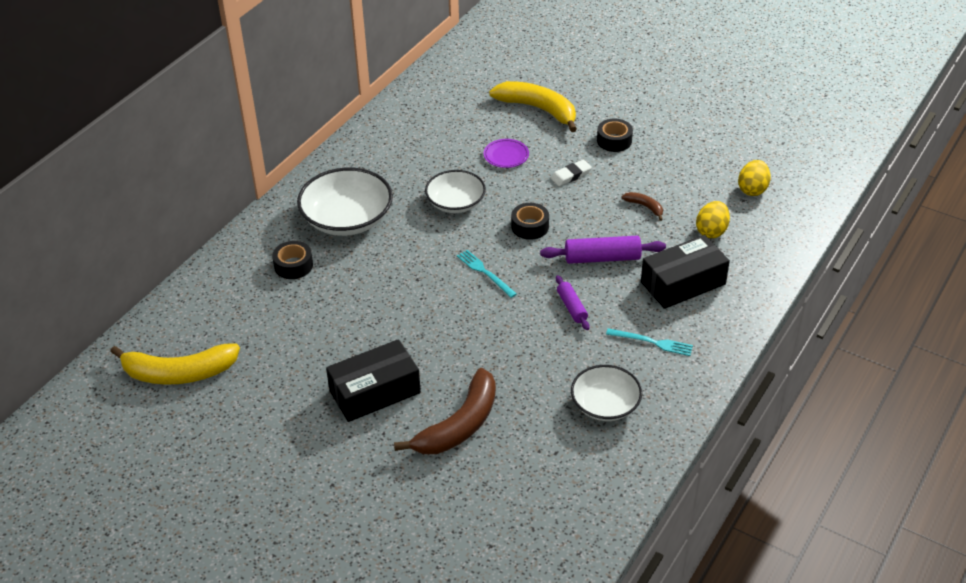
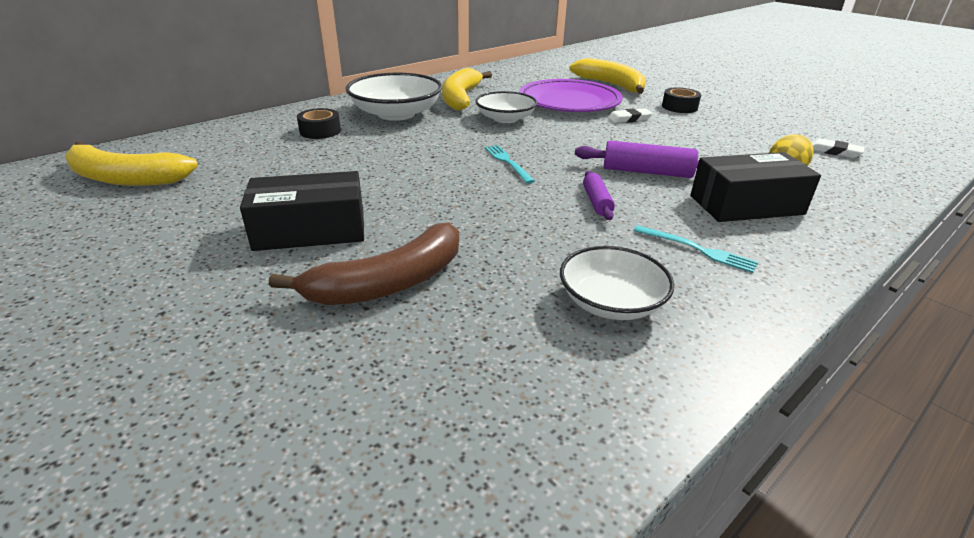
camera: 15 degrees right, 10 degrees down
purple plate [484,139,529,168] -> purple plate [519,79,623,112], size x2.31
black tape [511,203,549,240] -> none
brown banana [621,192,663,221] -> none
yellow egg [738,160,771,196] -> white eraser [812,138,865,158]
none -> yellow banana [442,68,492,111]

